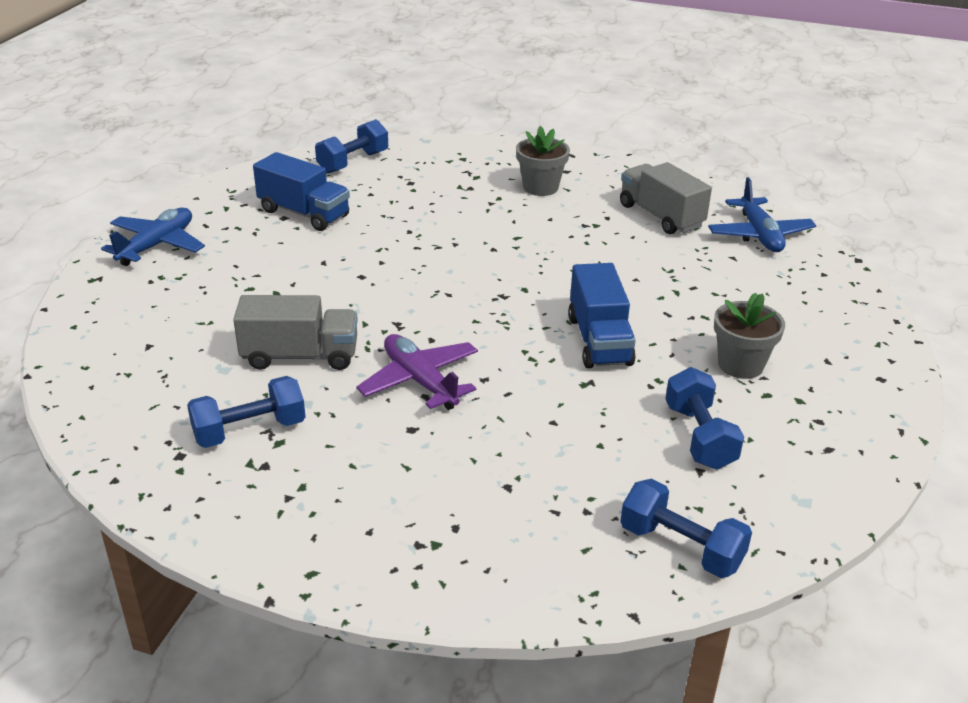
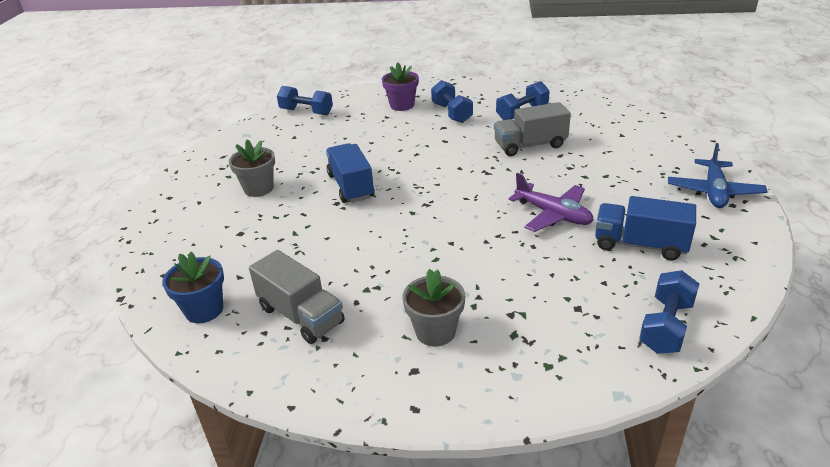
camera: 170 degrees right, 0 degrees up
purple plane [357,334,478,410] -> purple plane moved to [508,173,594,232]
blue dumbbell [665,367,744,470] -> blue dumbbell moved to [431,80,473,123]
blue plane [708,177,816,252] -> blue flower pot [162,252,224,323]
none -> purple flower pot [382,62,419,111]

